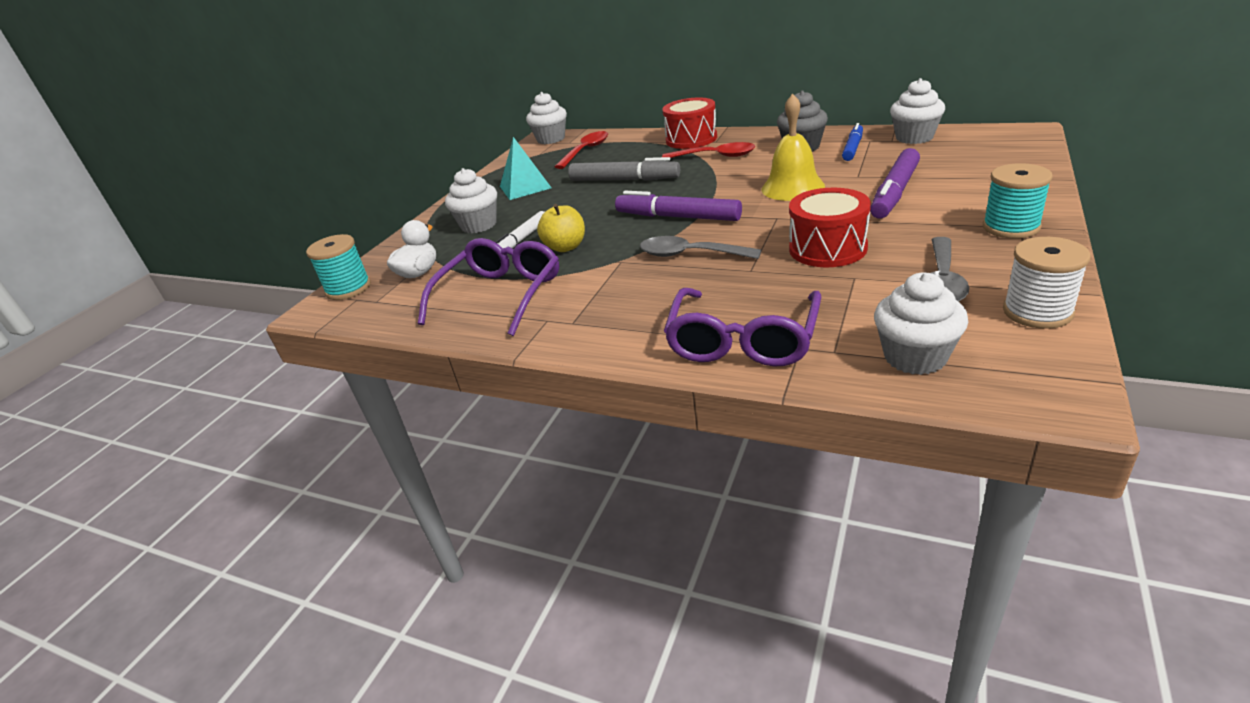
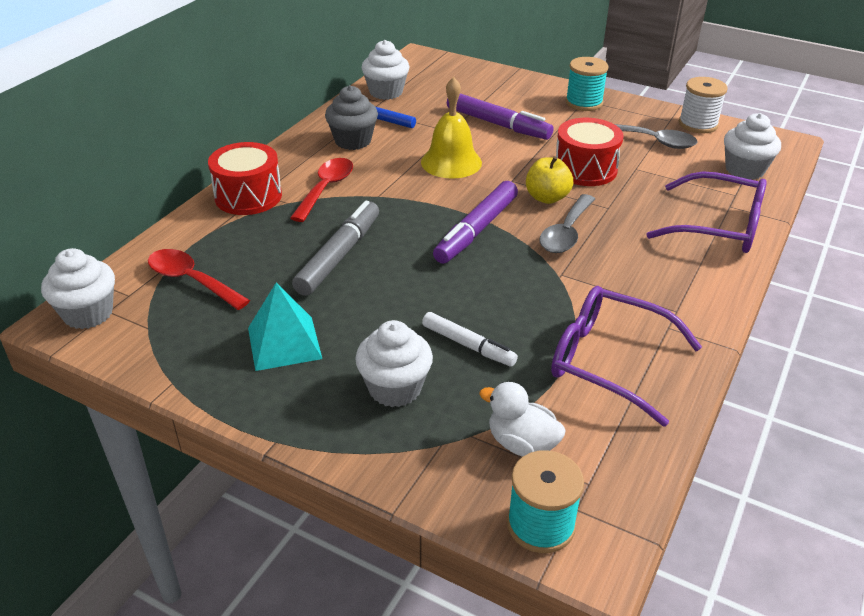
camera: 90 degrees left, 5 degrees up
yellow apple [537,204,585,252] -> yellow apple moved to [526,156,573,204]

